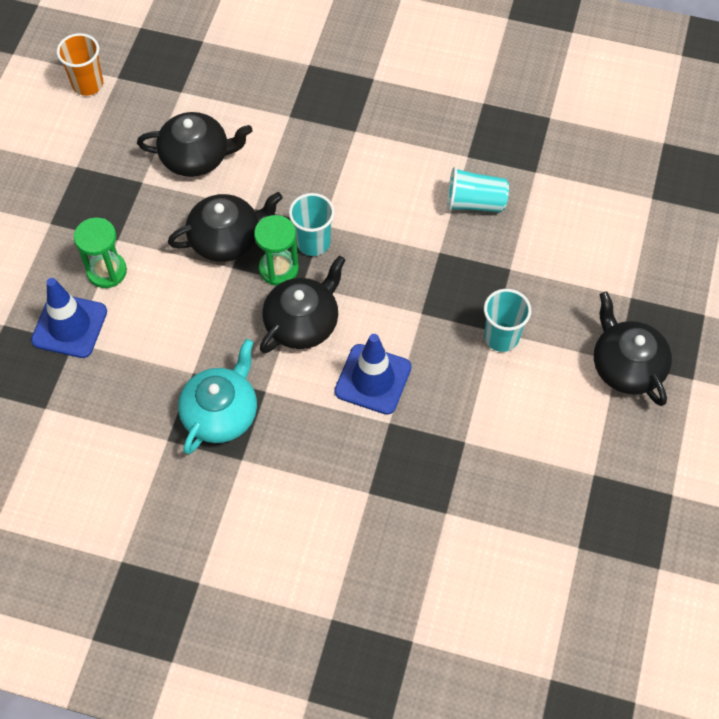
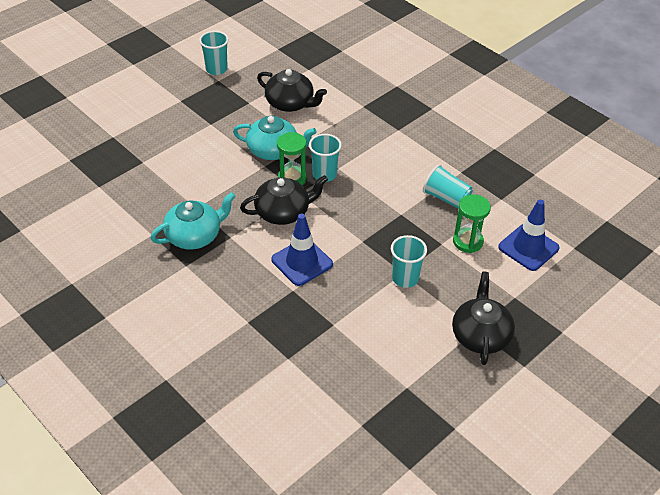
camera: 30 degrees right, 15 degrees down
blue traffic cone [31,278,107,358] -> blue traffic cone moved to [498,199,559,271]
orange cup [57,33,103,96] -> none
green hourglass [74,218,127,288] -> green hourglass moved to [453,194,491,253]
black teapot [168,192,283,262] -> turquoise teapot [233,116,317,160]
none -> turquoise cup [199,31,229,75]

